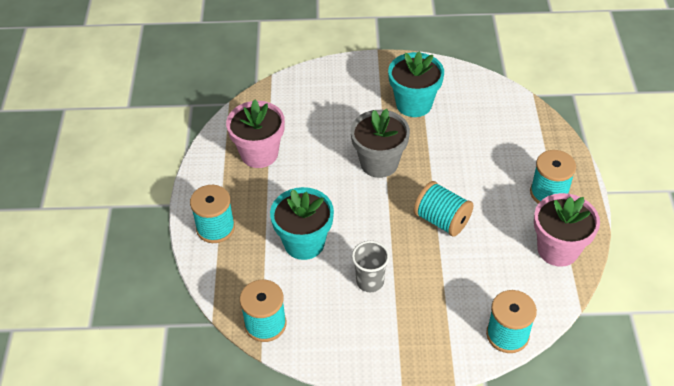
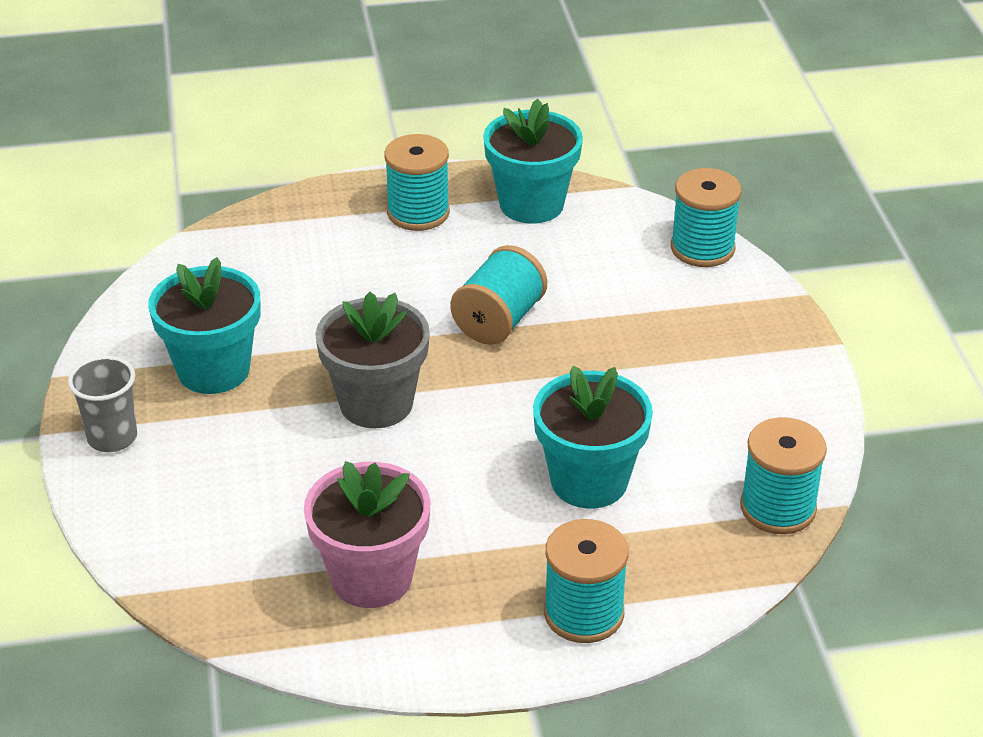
camera: 100 degrees left, 10 degrees down
grey cup [352,241,390,292] -> grey cup moved to [68,356,137,452]
pink flower pot [534,193,600,267] -> turquoise flower pot [483,99,583,224]

